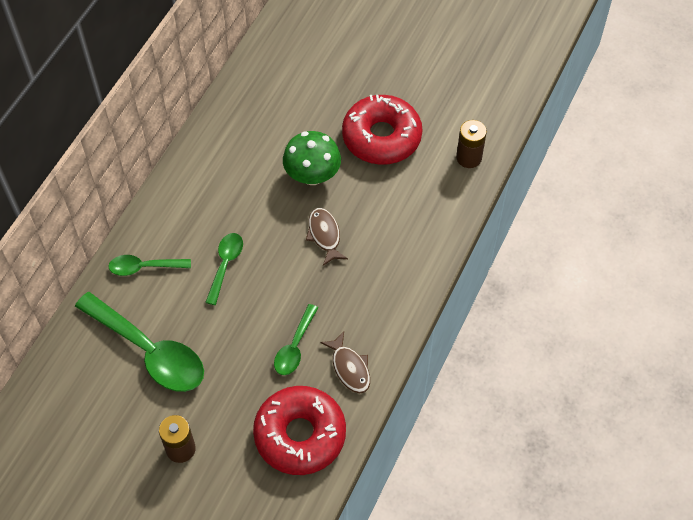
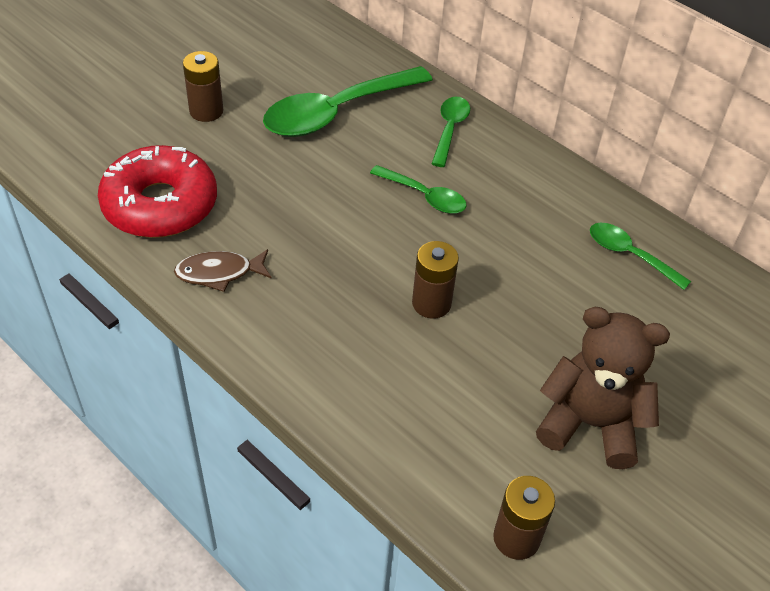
camera: 105 degrees right, 10 degrees down
green spoon [274,304,318,375] -> green spoon moved to [590,223,691,290]
green mushroom [283,131,341,185] -> none
brown fish [306,208,348,266] -> brown battery [412,241,459,319]
red donut [342,95,423,165] -> brown teddy bear [536,307,670,469]

